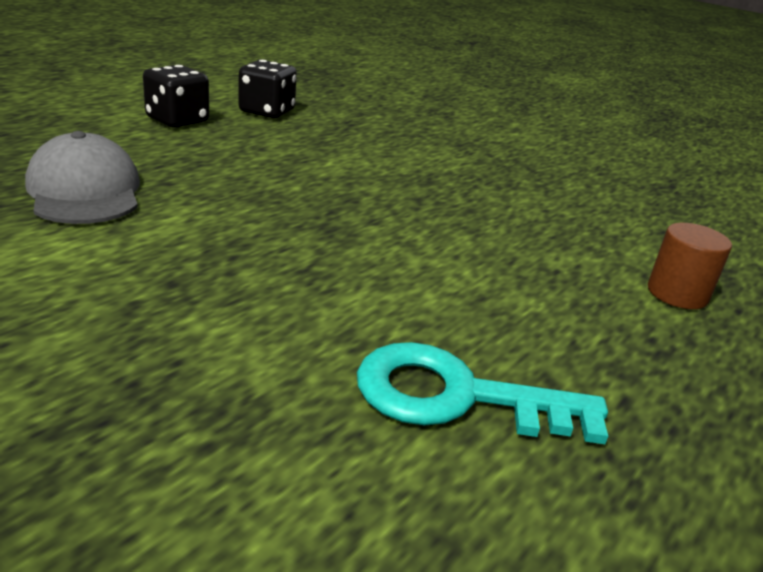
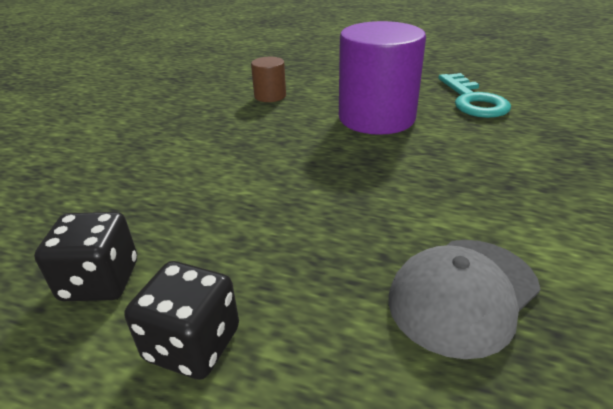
camera: 105 degrees left, 5 degrees up
brown cylinder [648,223,732,309] -> brown cylinder moved to [251,57,286,102]
none -> purple cylinder [339,21,426,135]

